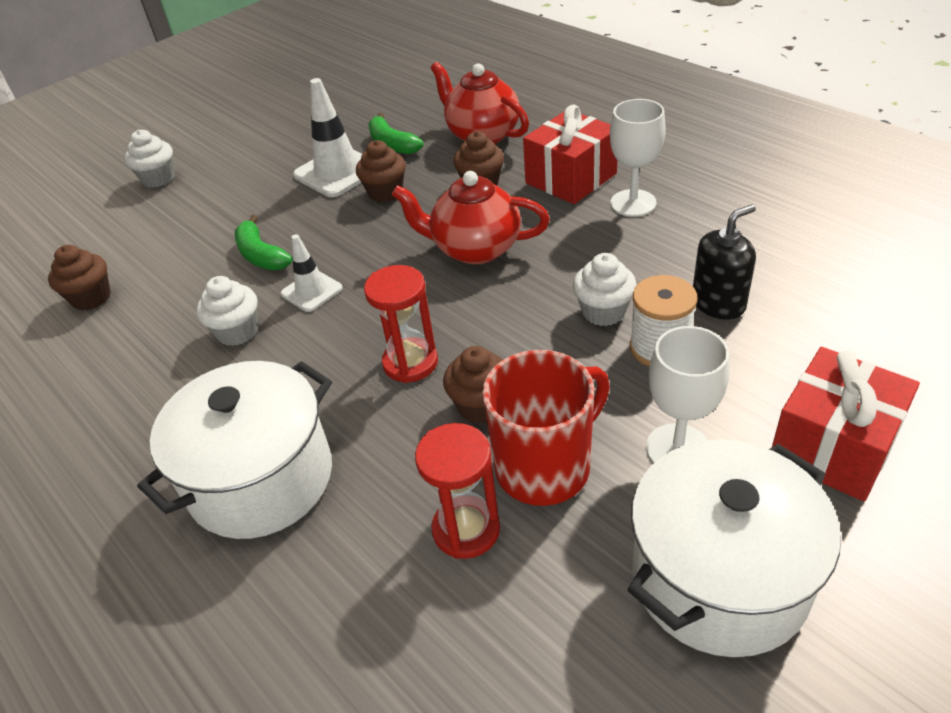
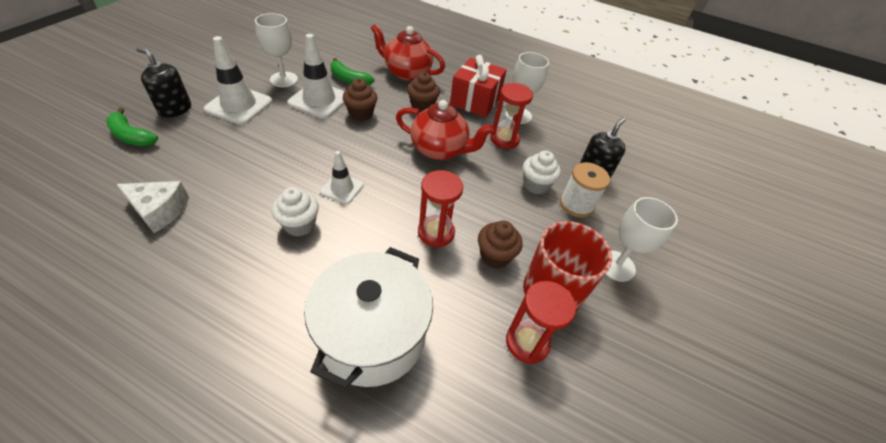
camera: 30 degrees left, 5 degrees up
brown cupcake [48,245,111,311] -> white cheese [116,181,189,233]
white cupcake [124,130,175,188] -> black soap dispenser [136,47,191,118]
green banana [235,215,292,270] -> green banana moved to [106,108,158,146]
red teapot [392,171,550,264] -> red teapot turned 150 degrees counterclockwise [396,100,494,160]
white pot [627,440,841,657] -> none
red gift [772,347,920,502] -> none
none -> white traffic cone [204,36,273,125]
none -> white goblet [255,13,298,87]
none -> red hourglass [490,83,533,149]

